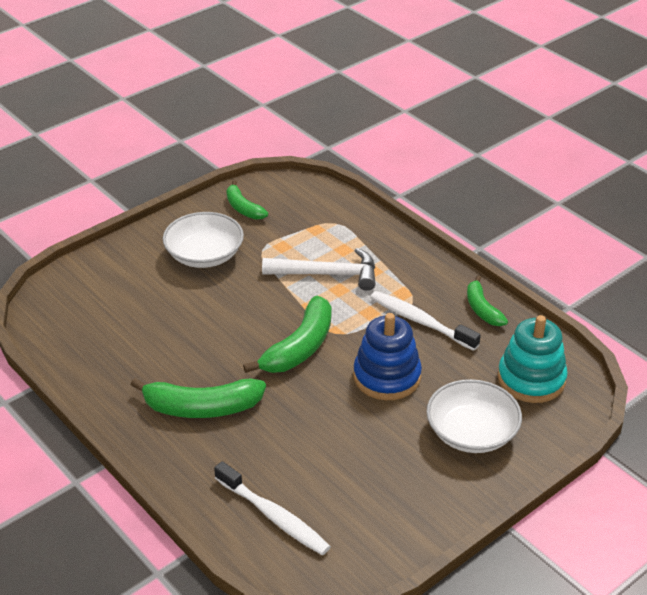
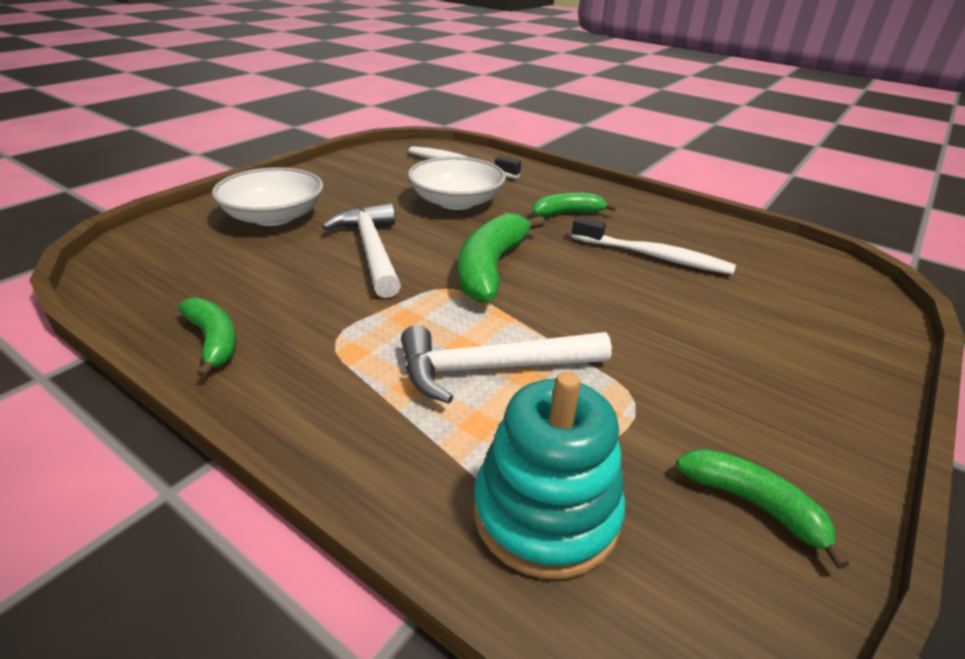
camera: 165 degrees right, 5 degrees down
green banana [130,378,266,418] -> green banana [532,193,617,217], size x0.60
white bowl [163,212,244,268] -> white bowl moved to [408,156,506,210]
blue stacking toy [353,313,422,400] -> white hammer [322,203,401,298]
white toothbrush [370,291,481,351] -> white toothbrush moved to [572,216,736,275]
turquoise stacking toy [498,315,568,403] -> turquoise stacking toy moved to [474,371,625,579]

